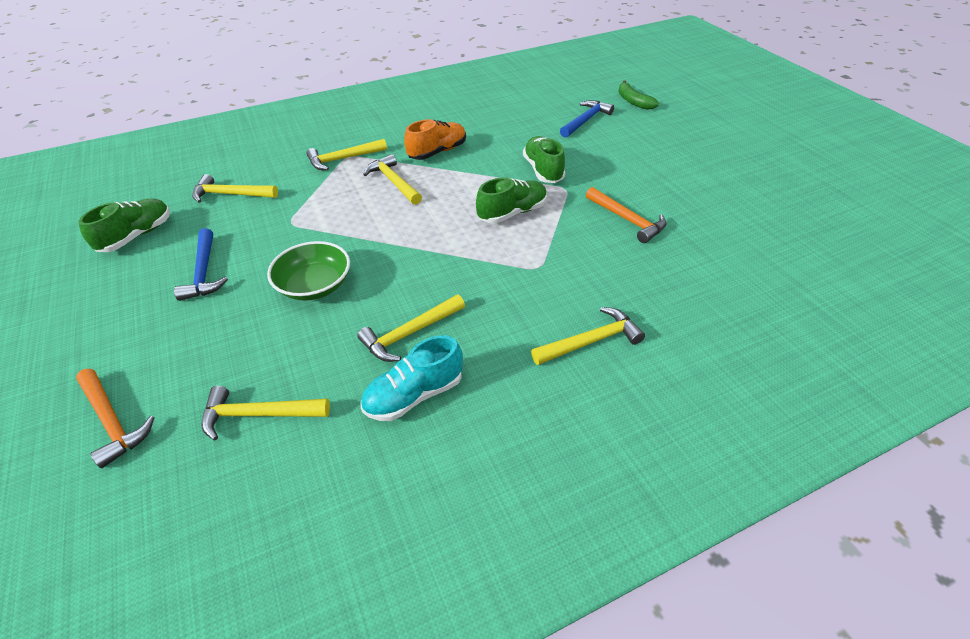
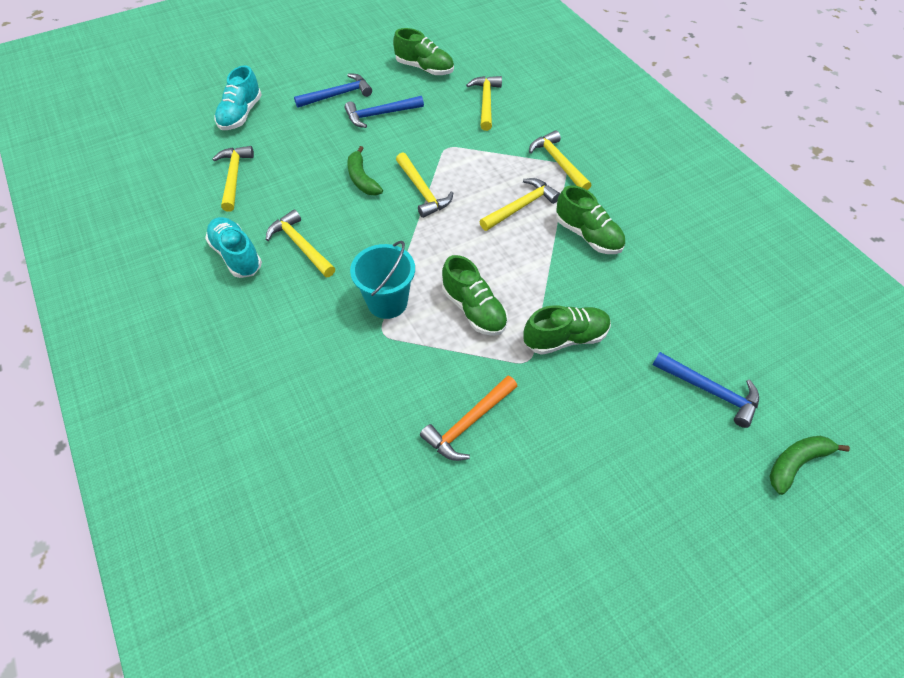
camera: 85 degrees right, 10 degrees up
orange hammer [76,369,155,468] -> turquoise shoe [215,65,262,130]
green bowl [267,241,350,301] -> green banana [347,146,383,195]
orange shoe [404,119,466,160] -> green shoe [556,185,625,254]
yellow hammer [531,307,645,365] -> yellow hammer moved to [396,152,453,218]
none -> blue hammer [294,73,372,108]
none -> turquoise bucket [350,241,415,319]

